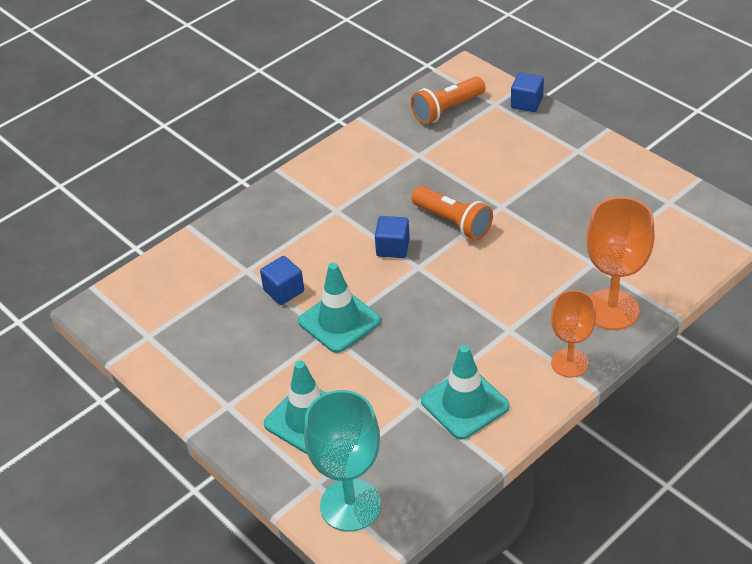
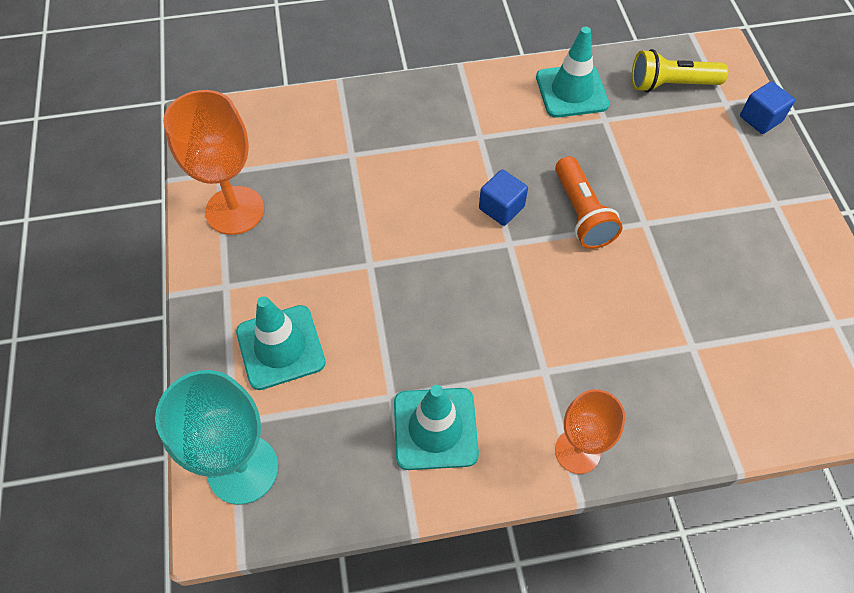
camera: 30 degrees right, 15 degrees up
blue cube [260,256,304,305] -> none
turquoise traffic cone [298,263,381,353] -> turquoise traffic cone moved to [536,27,609,118]
orange flashlight [411,77,485,124] -> yellow flashlight [632,49,728,92]
orange goblet [586,197,655,330] -> orange goblet moved to [163,90,264,235]

